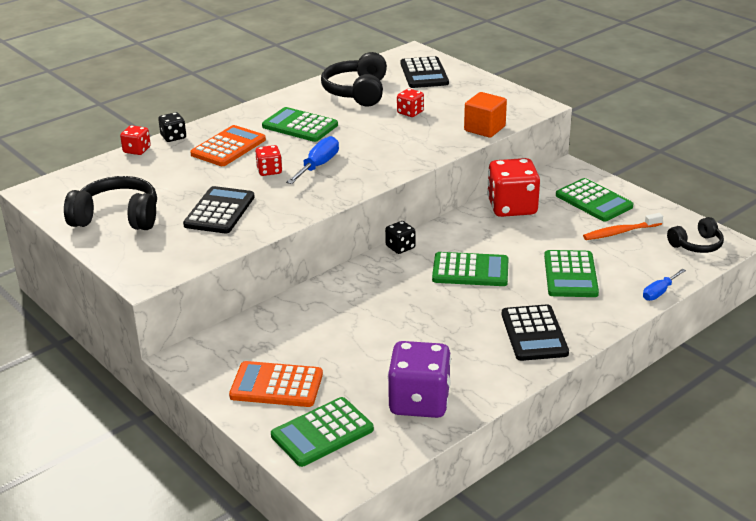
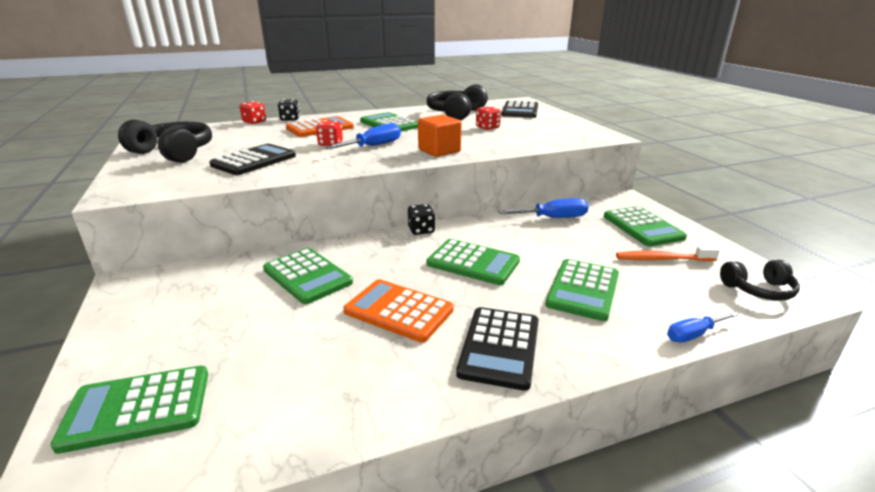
camera: 20 degrees right, 5 degrees down
orange calculator [229,361,323,407] -> orange calculator moved to [343,279,454,342]
purple dice [388,341,451,418] -> none
orange cube [464,92,507,138] -> orange cube moved to [418,114,462,157]
red dice [487,158,540,217] -> blue screwdriver [498,198,589,218]
none -> green calculator [263,248,353,304]

